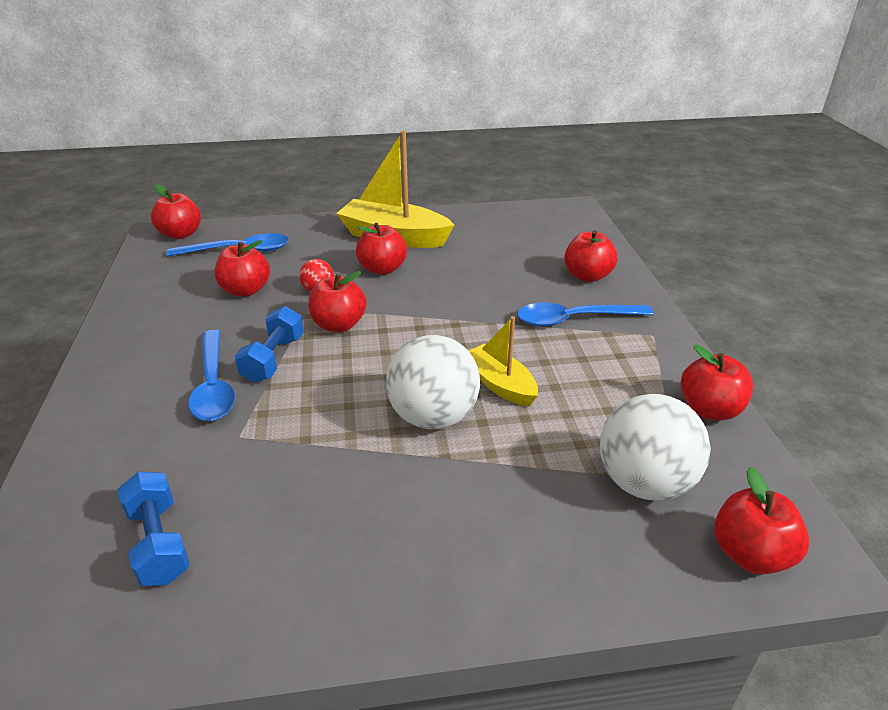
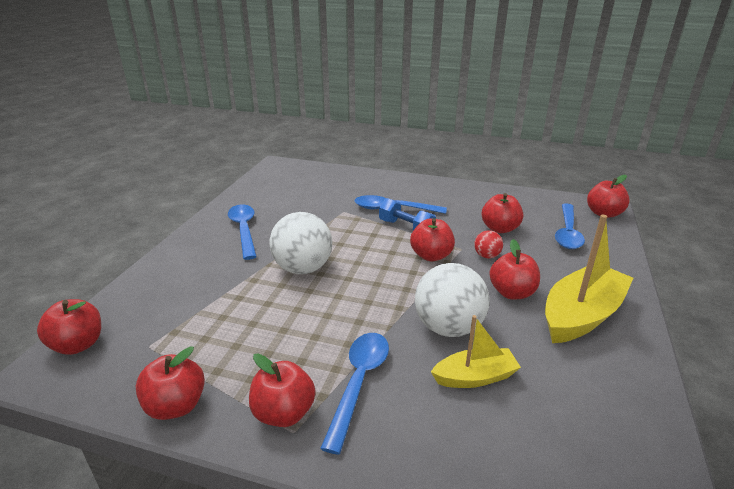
camera: 115 degrees right, 5 degrees down
blue dumbbell [118,471,190,586] -> none
yellow boat [469,316,538,407] -> yellow boat moved to [431,315,521,388]
red apple [564,230,617,282] -> red apple moved to [249,353,316,427]
white ball [600,394,711,500] -> white ball moved to [415,263,489,337]
none -> blue spoon [228,204,257,260]

